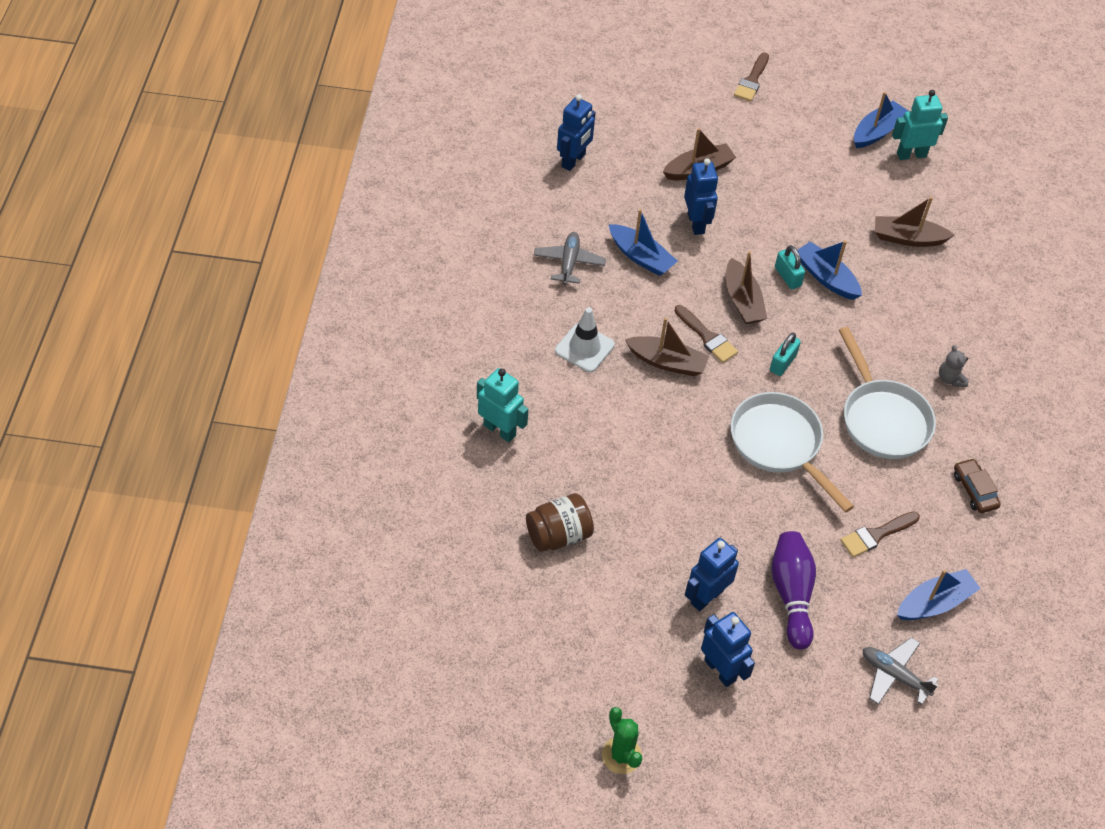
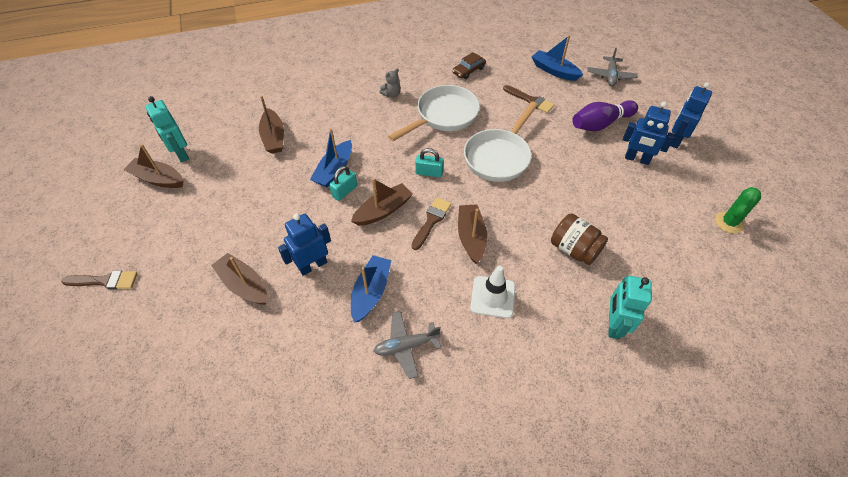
camera: 110 degrees left, 0 degrees up
brown jar [526,493,594,552] -> brown jar moved to [551,213,608,265]
blue robot [557,94,595,171] -> none
green cactus [602,707,642,774] -> green cactus moved to [715,187,761,234]
blue boat [854,92,908,148] -> brown boat [123,144,183,188]

